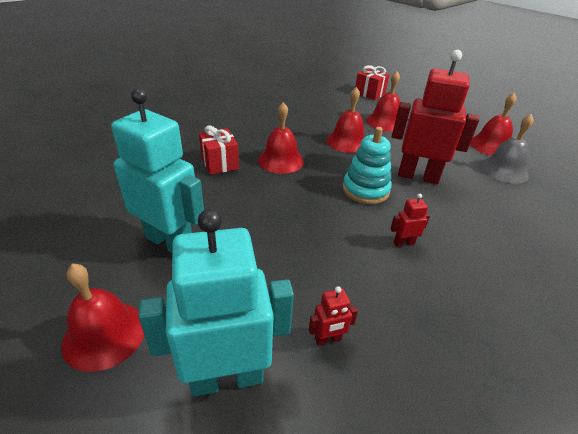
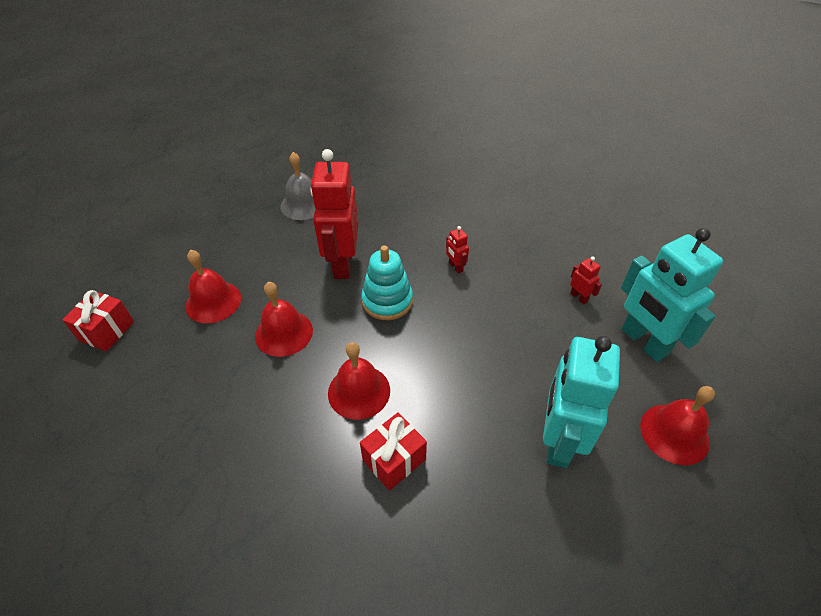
camera: 105 degrees left, 10 degrees up
red bell [470,93,517,156] -> none

